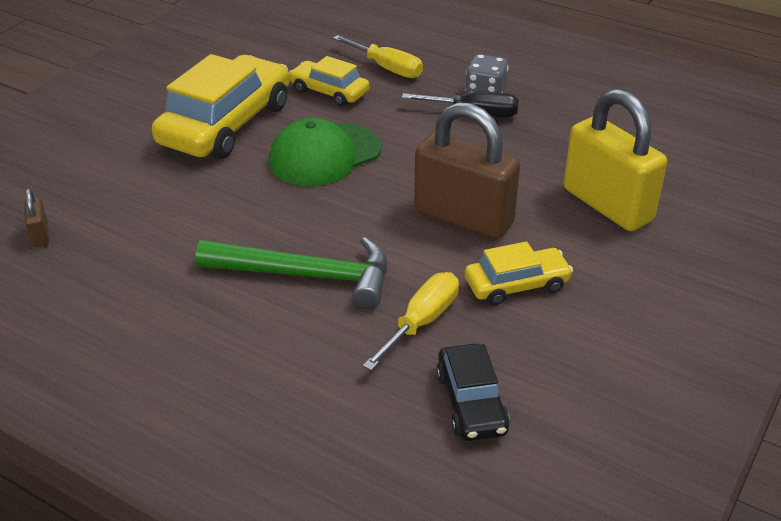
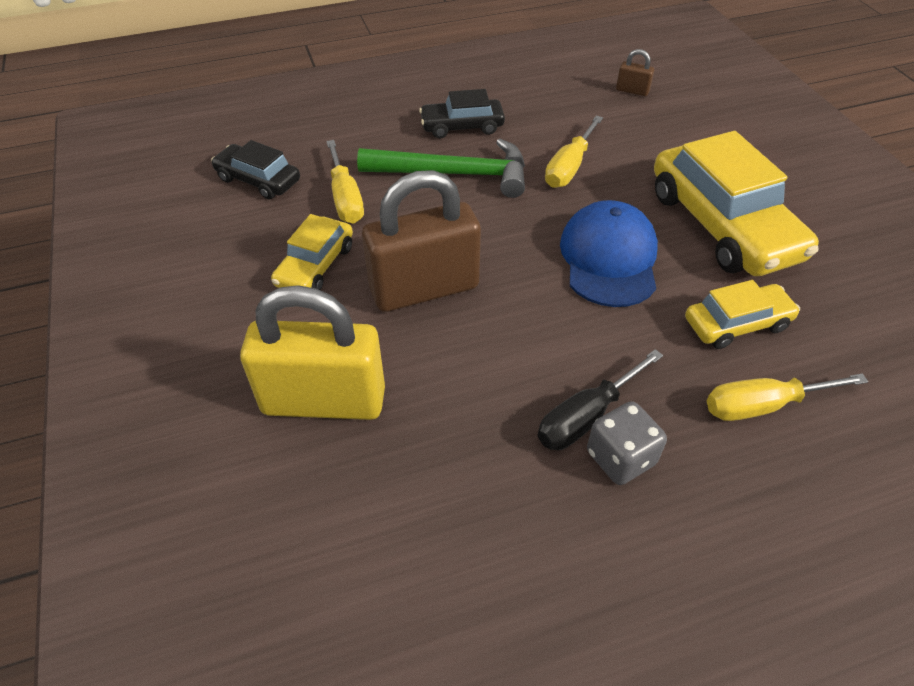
camera: 130 degrees right, 10 degrees up
green hammer [195,237,387,309] -> green hammer turned 135 degrees counterclockwise [357,139,525,198]
green cap [269,118,381,186] -> blue cap [560,200,658,307]
none -> black car [419,89,505,138]
none -> yellow screwdriver [545,115,603,188]

